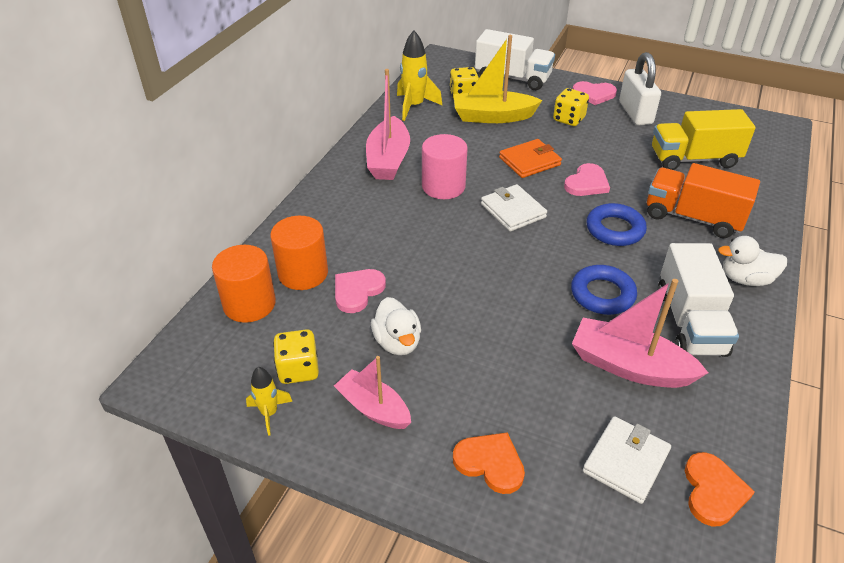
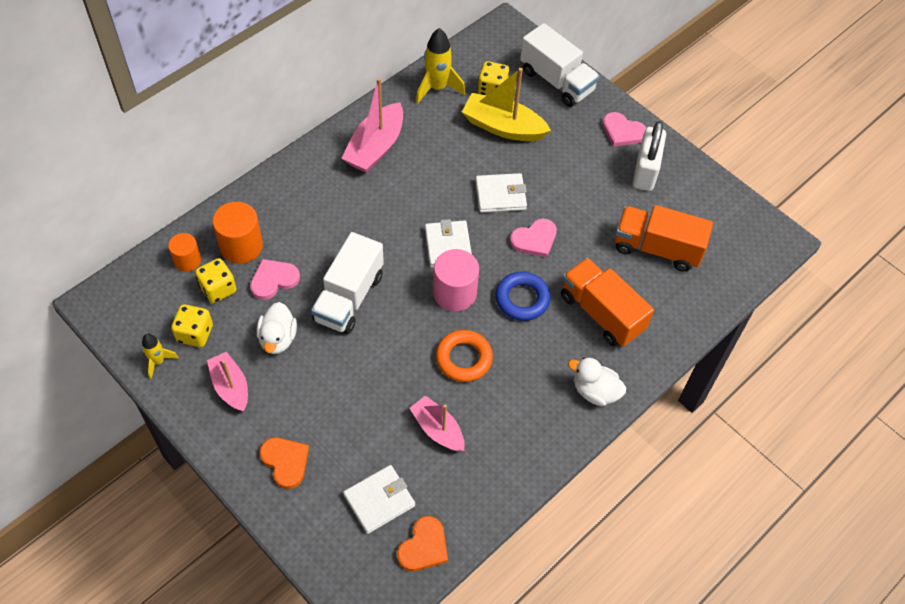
camera: 20 degrees right, 15 degrees up
orange cylinder [212,245,276,323] -> orange cylinder [168,233,201,272], size x0.62
pink cylinder [422,134,468,199] -> pink cylinder moved to [433,249,479,312]
orange wallet [499,139,562,178] -> white wallet [475,173,527,213]
yellow dice [553,88,589,126] -> yellow dice moved to [195,258,237,303]
blue ring [571,265,637,315] -> orange ring [436,330,493,382]
pink boat [572,279,708,388] -> pink boat [409,396,465,452], size x0.66
yellow truck [652,109,756,170] -> orange truck [615,205,713,272]
white truck [657,243,739,357] -> white truck moved to [311,232,384,334]

